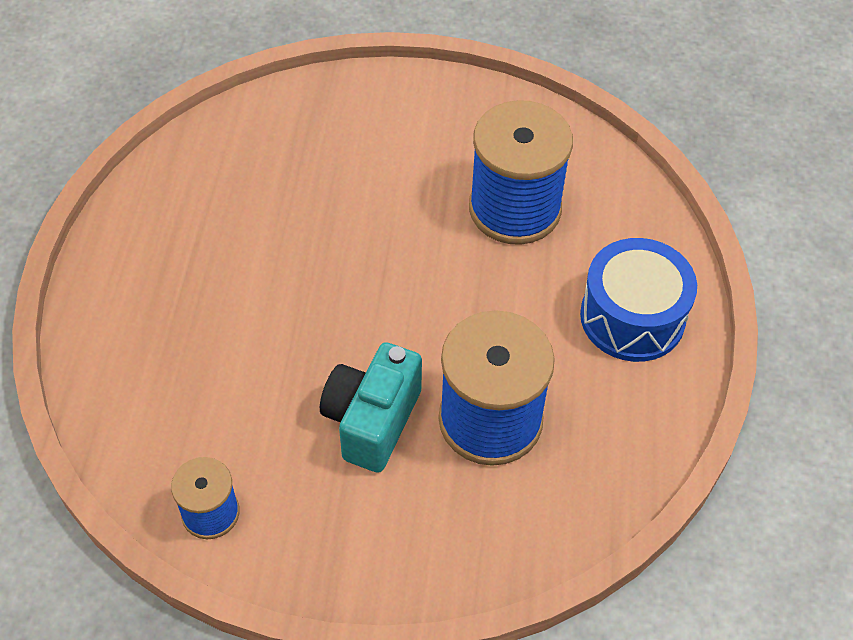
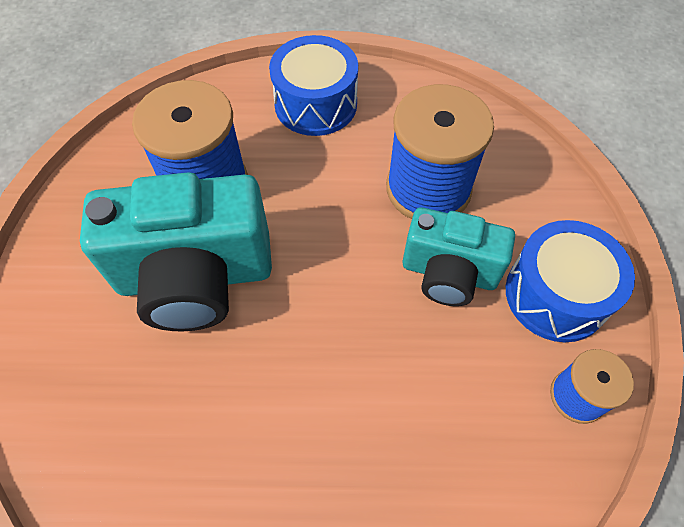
camera: 95 degrees left, 5 degrees up
none -> turquoise camera [80,172,272,331]
none -> blue drum [506,220,635,342]

